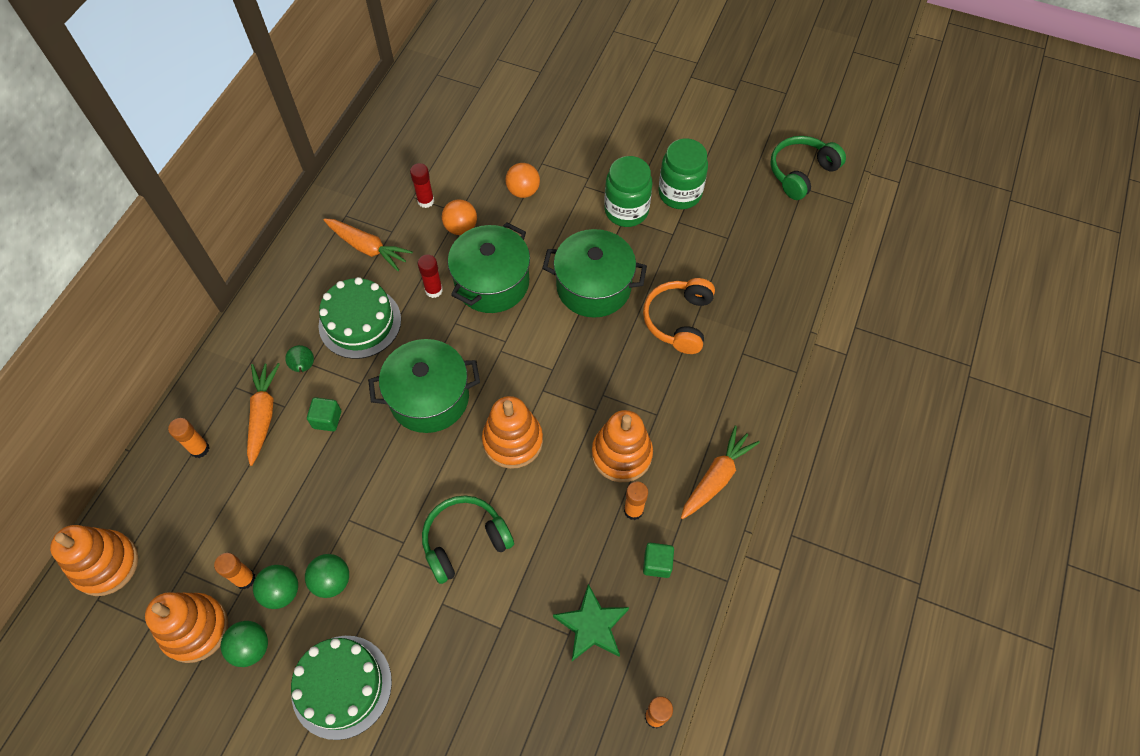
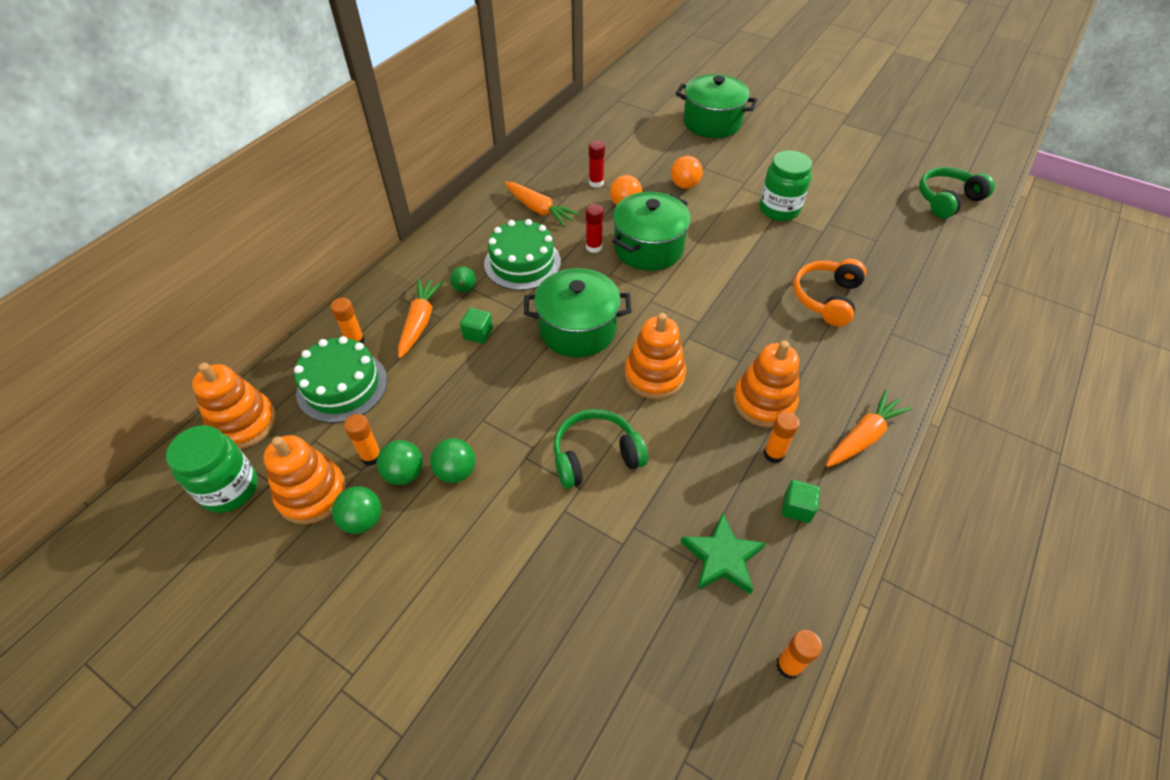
camera: 10 degrees right, 10 degrees down
green cake [291,636,392,740] -> green cake moved to [294,336,387,423]
green pot [542,229,647,318] -> green pot moved to [676,74,757,138]
green jar [658,138,708,209] -> green jar moved to [166,425,258,513]

